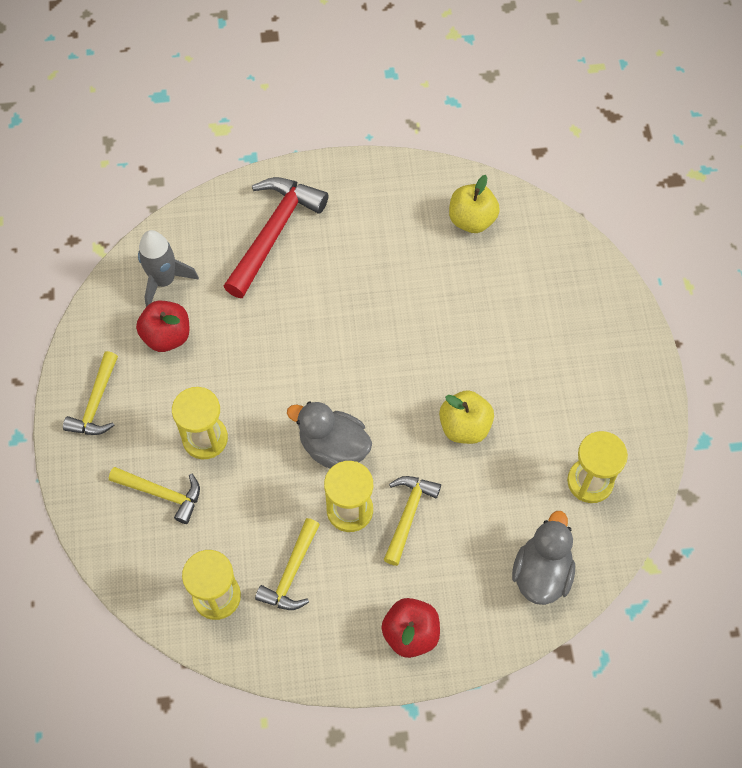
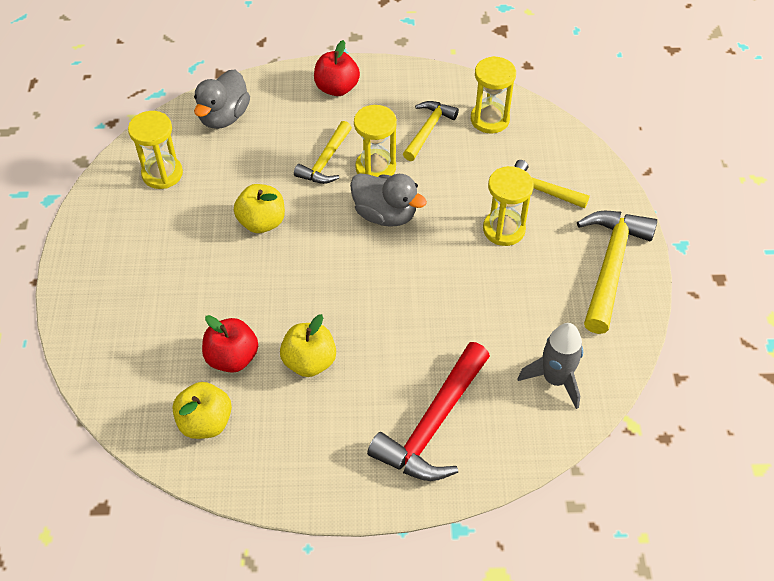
camera: 175 degrees left, 10 degrees down
yellow hammer [63,351,118,435] -> yellow hammer [577,211,657,334], size x1.66
red apple [136,301,189,352] -> red apple moved to [202,315,258,373]
none -> yellow apple [280,314,336,377]

